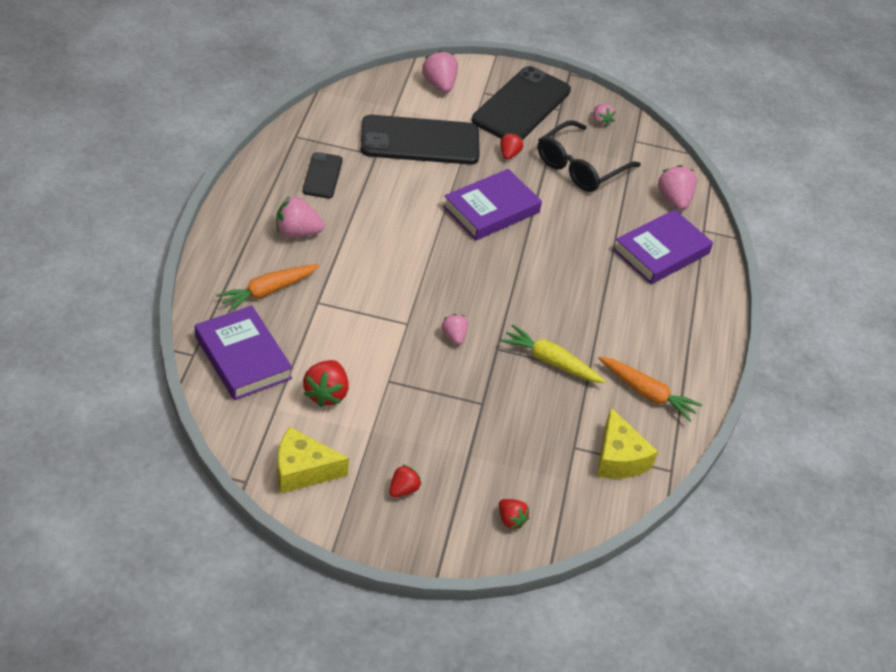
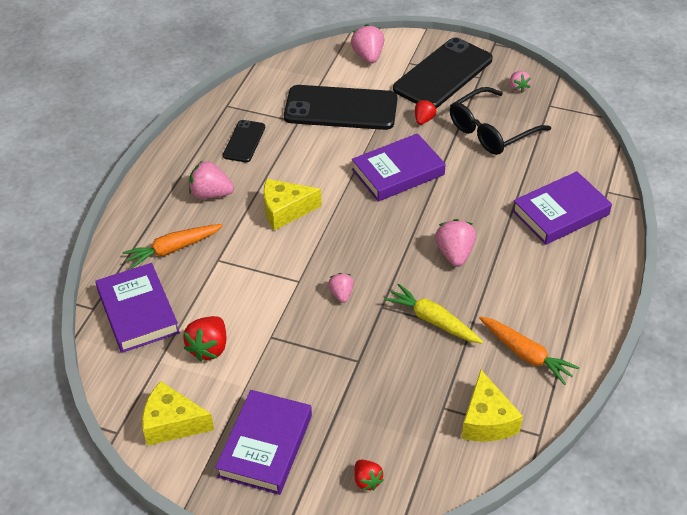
camera: 15 degrees right, 0 degrees up
red strawberry [389,464,421,498] -> purple book [215,390,312,495]
pink strawberry [658,165,697,210] -> pink strawberry moved to [435,219,476,267]
none -> yellow cheese [263,179,322,231]

